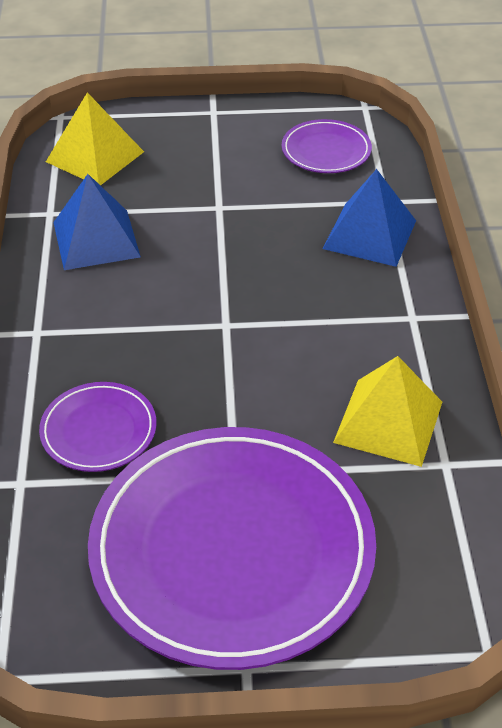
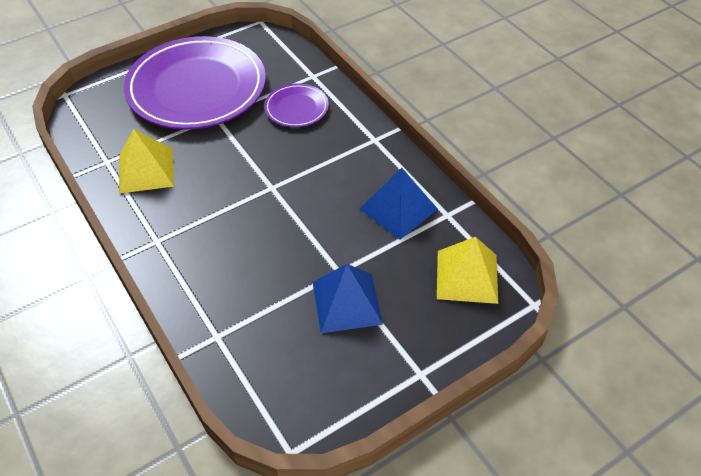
camera: 150 degrees right, 5 degrees up
purple plate [282,119,372,173] -> none
blue pyramid [323,169,416,267] -> blue pyramid moved to [313,264,383,333]

